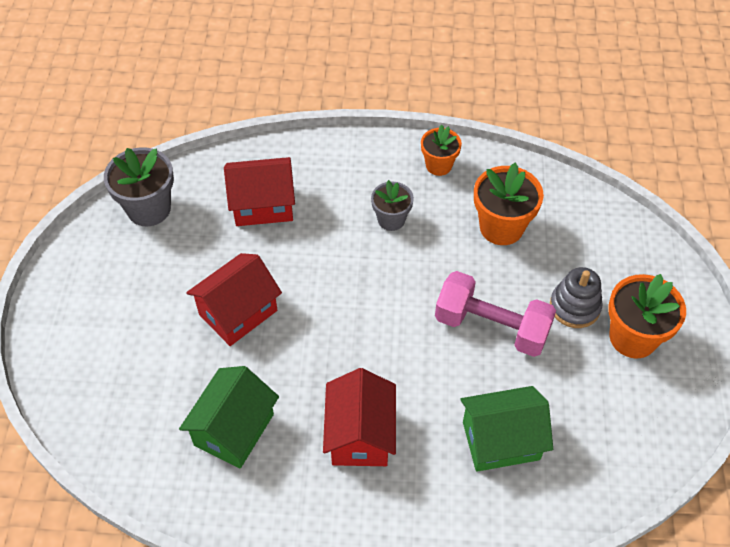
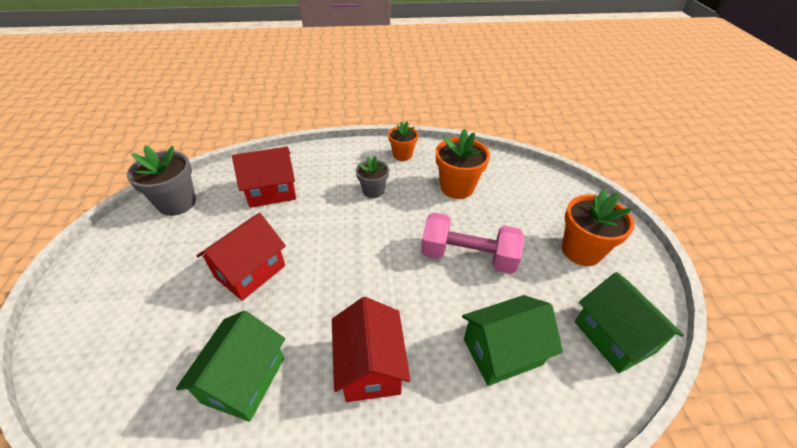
camera: 10 degrees left, 10 degrees down
grey stacking toy [550,267,602,328] -> none
none -> green house [575,272,684,373]

